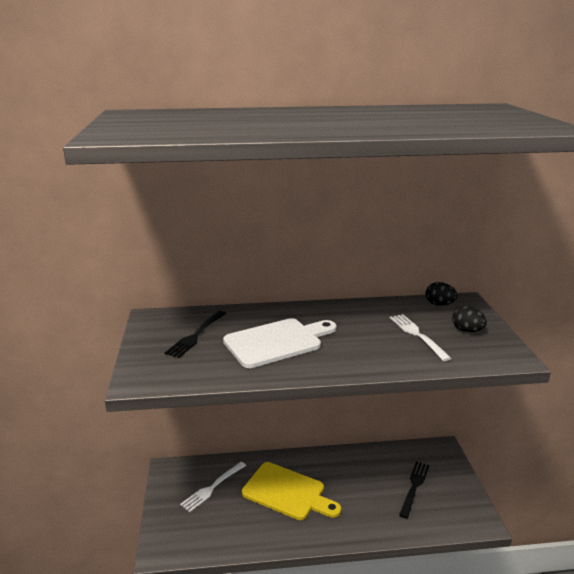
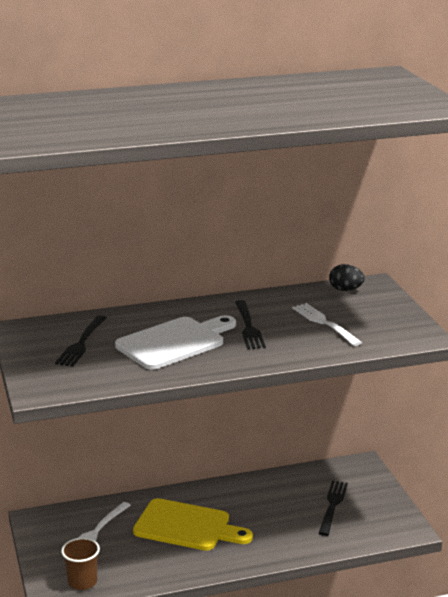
camera: 10 degrees left, 0 degrees up
black egg [452,306,487,332] -> none
none -> brown cup [61,537,100,590]
none -> black fork [235,300,266,349]

